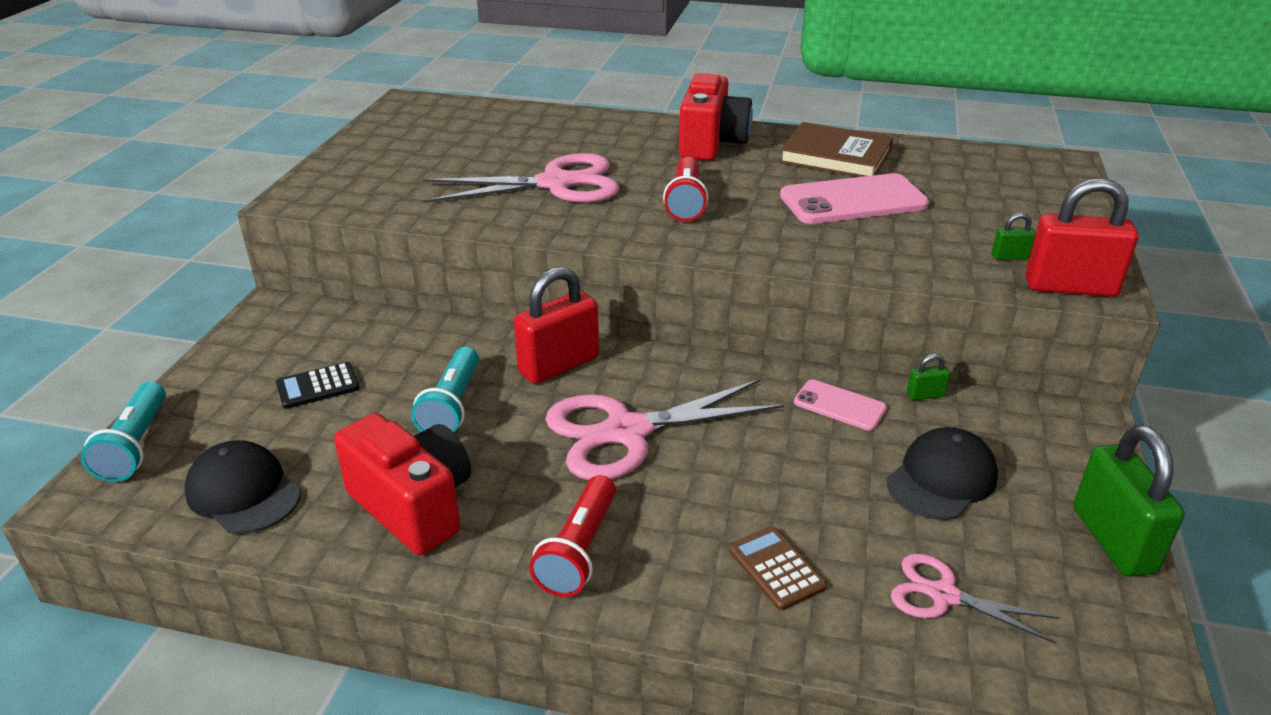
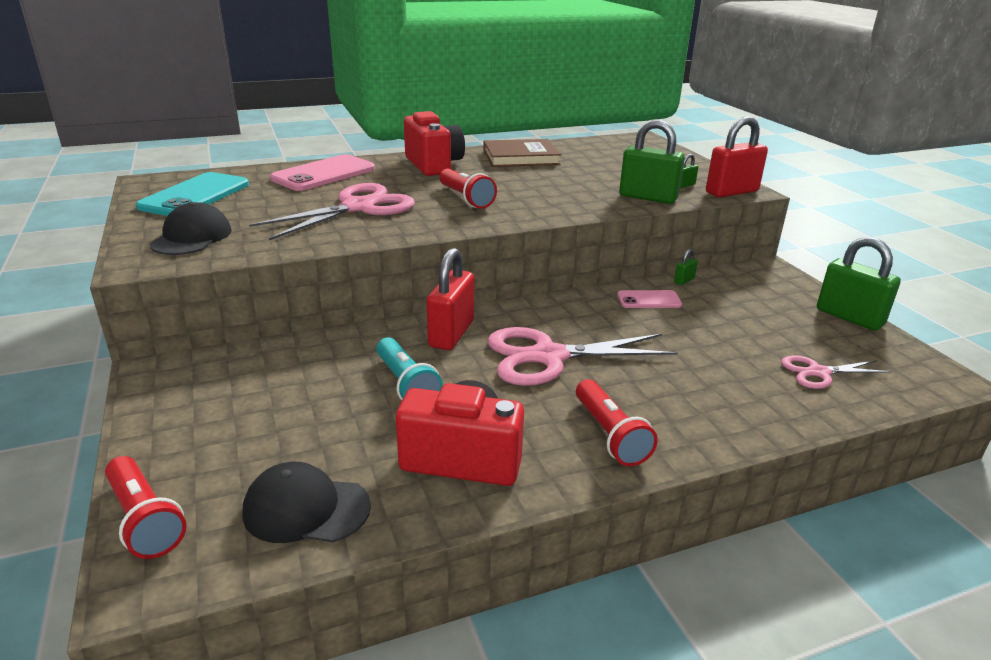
camera: 35 degrees left, 5 degrees down
turquoise flashlight [81,382,166,482] -> red flashlight [105,456,187,559]
black calculator [276,362,360,409] -> none
pink scissors [545,379,784,480] -> pink scissors turned 45 degrees clockwise [487,327,678,386]
brown calculator [729,526,827,610] -> none
pink phone [780,173,929,224] -> pink phone moved to [270,154,375,191]
black cap [886,427,998,520] -> black cap moved to [149,202,232,255]
none -> turquoise phone [136,172,249,216]
none -> green padlock [619,120,685,204]

